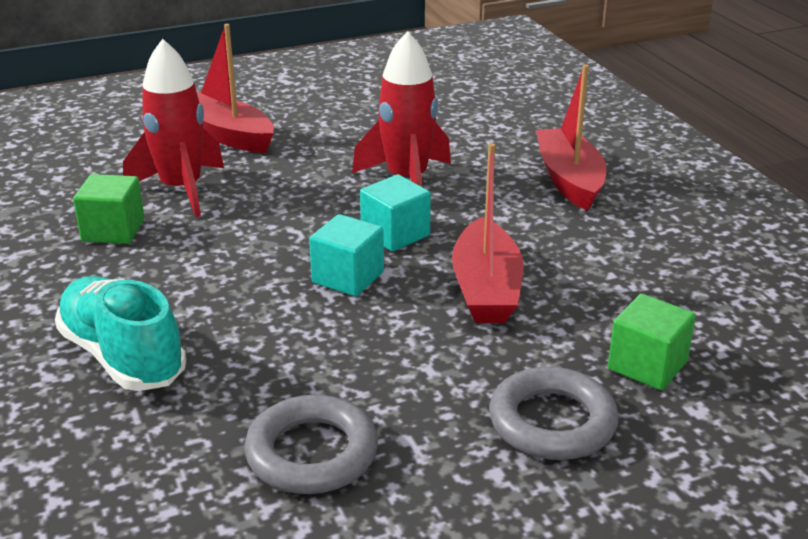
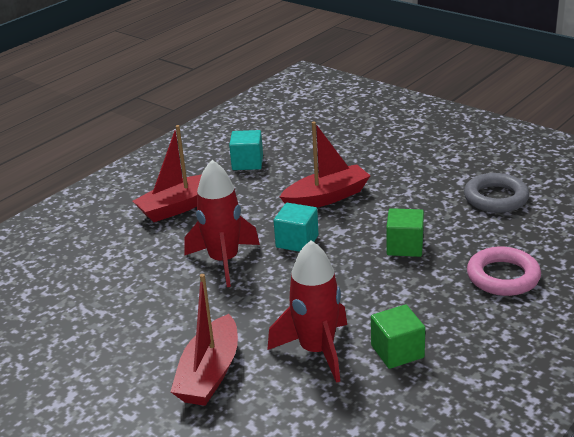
camera: 115 degrees left, 0 degrees up
turquoise shoe [55,276,186,391] -> pink ring [467,247,541,296]
turquoise cube [309,214,384,296] -> turquoise cube moved to [229,130,263,170]
grey ring [489,366,619,460] -> none
green cube [608,294,696,390] -> green cube moved to [386,208,424,257]

